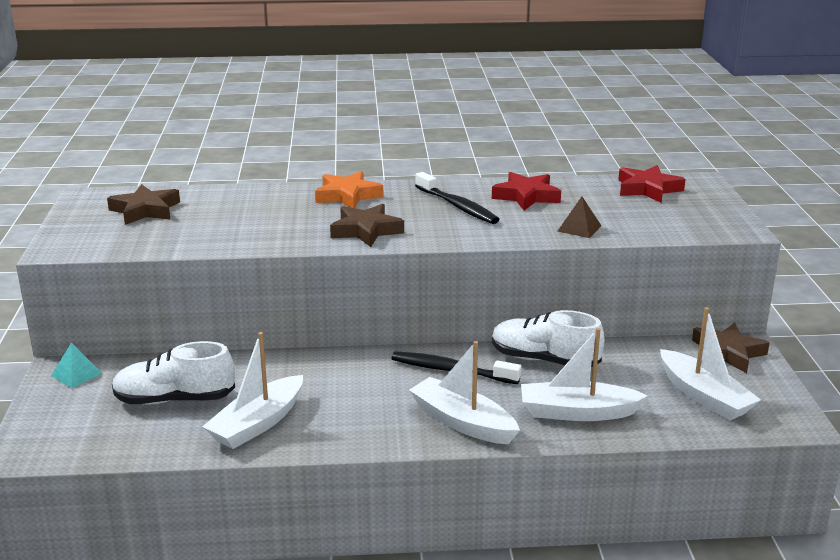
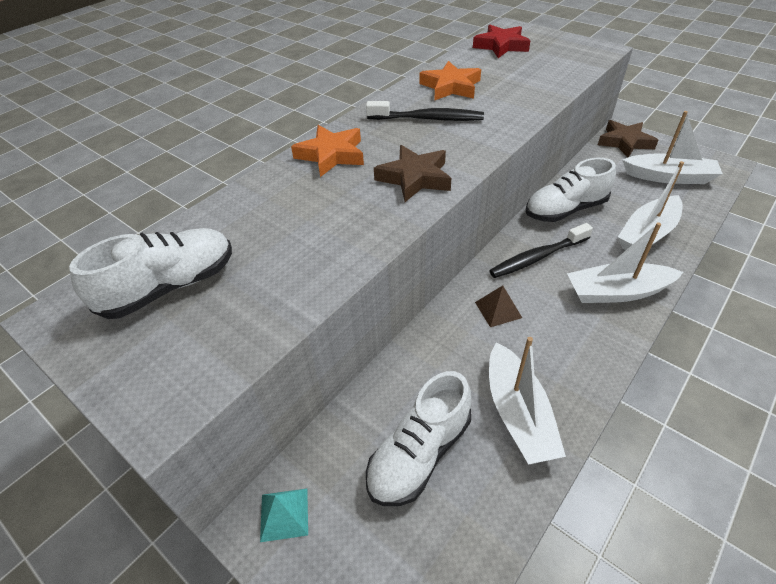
camera: 45 degrees left, 20 degrees up
brown star [107,184,180,225] -> white shoe [69,228,232,319]
red star [492,172,561,210] -> orange star [419,61,481,101]
brown pyramid [558,197,601,238] -> brown pyramid moved to [475,285,522,327]

